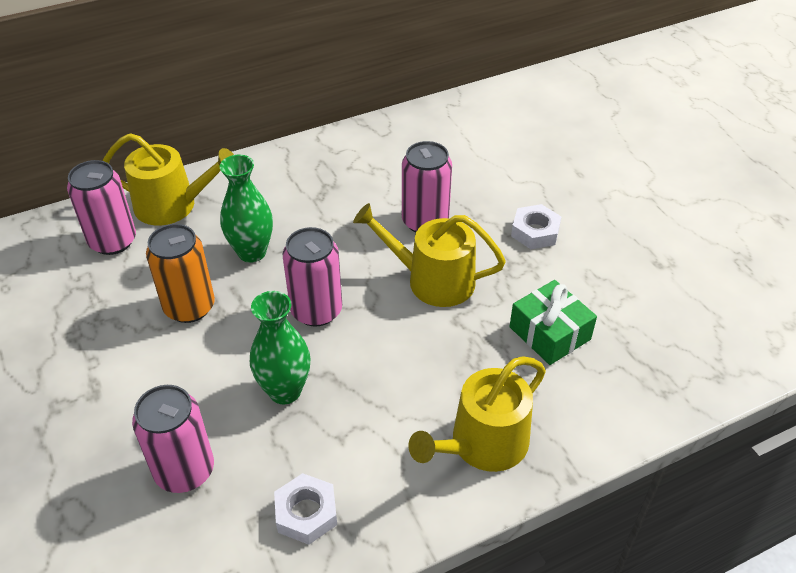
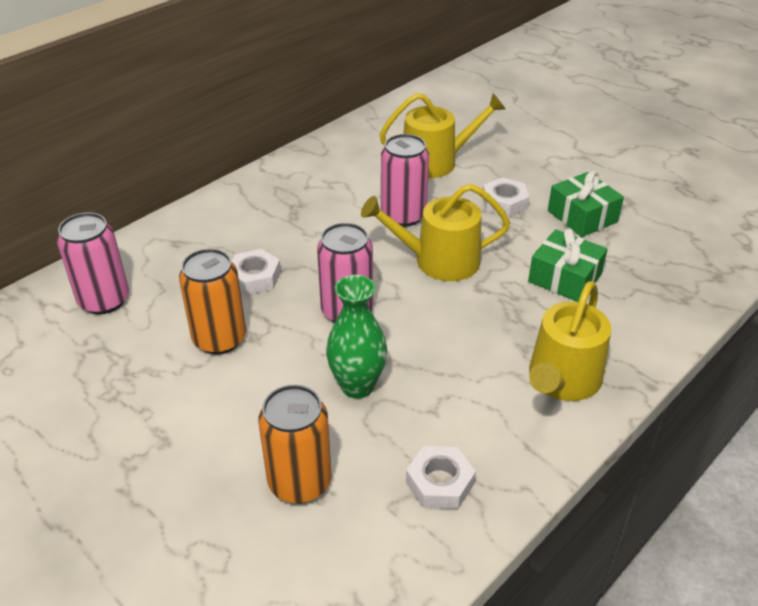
camera: 20 degrees left, 5 degrees down
yellow watering can [103,133,234,226] -> yellow watering can moved to [379,93,505,178]
pink can [132,385,214,493] -> orange can [258,385,332,503]
green vase [220,155,273,263] -> white nut [232,249,281,295]
none -> green gift [548,171,624,237]

